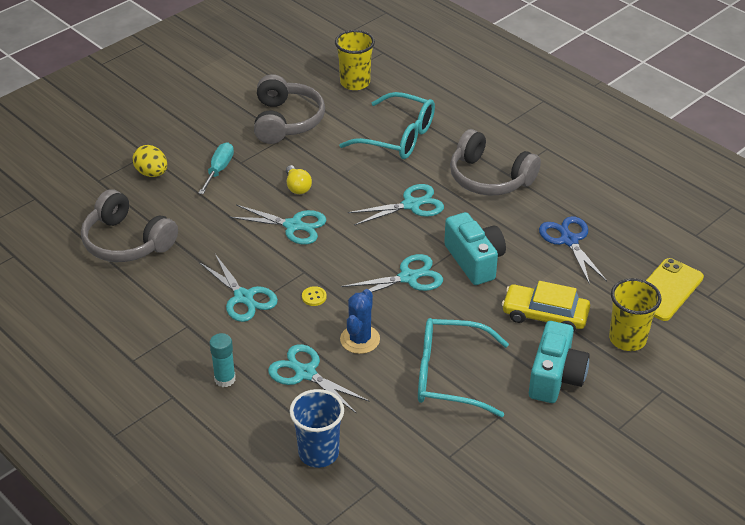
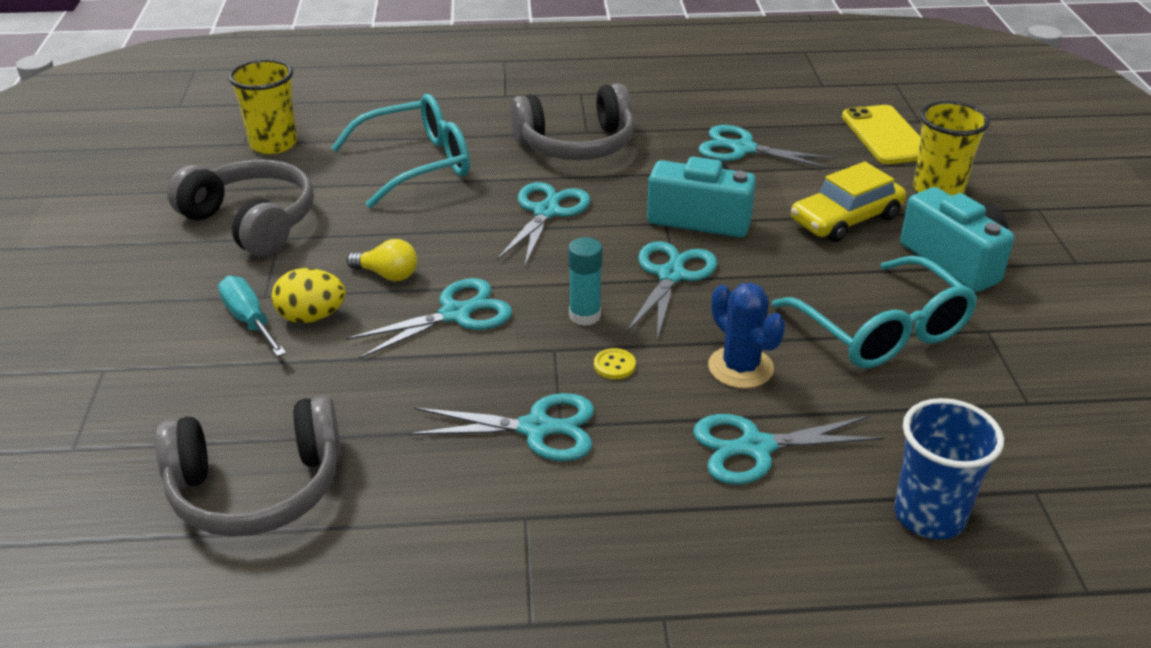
camera: 50 degrees left, 5 degrees down
yellow egg [133,145,167,177] -> yellow egg moved to [271,268,346,323]
turquoise glue stick [210,333,236,387] -> turquoise glue stick moved to [568,237,603,326]
turquoise glasses [418,318,509,417] -> turquoise glasses turned 75 degrees counterclockwise [772,255,977,368]
blue scissors [539,216,607,285] -> turquoise scissors [698,125,836,170]

